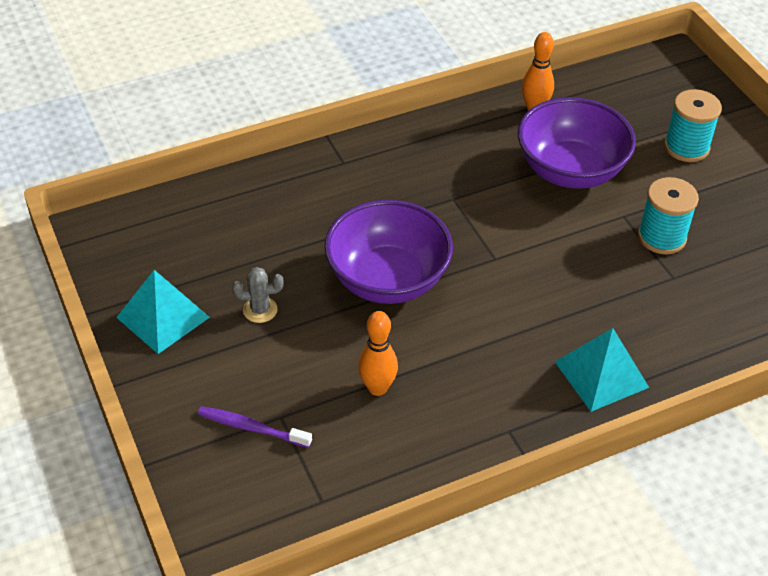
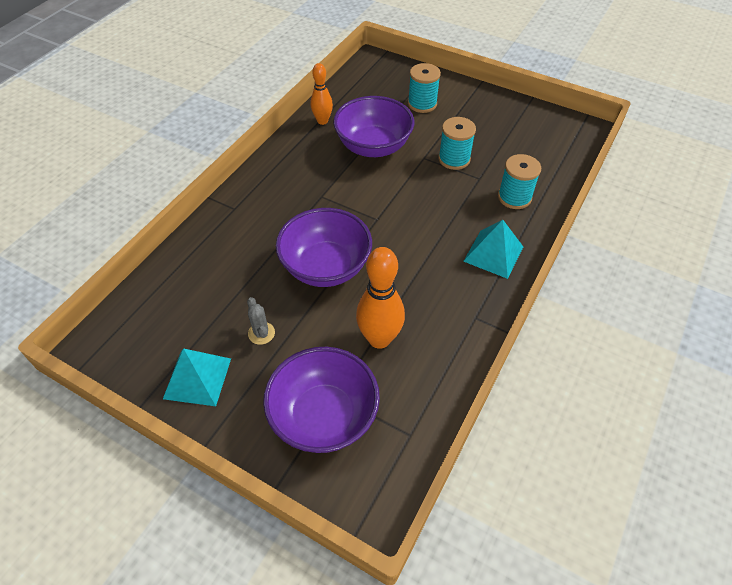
camera: 35 degrees left, 5 degrees up
purple toothbrush [198,406,312,448] -> purple bowl [263,347,380,453]
grey cactus [232,267,283,323] -> grey cactus turned 75 degrees counterclockwise [247,297,275,345]
orange bowling pin [358,311,398,396] -> orange bowling pin [356,247,405,349], size x1.59
none -> turquoise spool [498,154,541,209]

